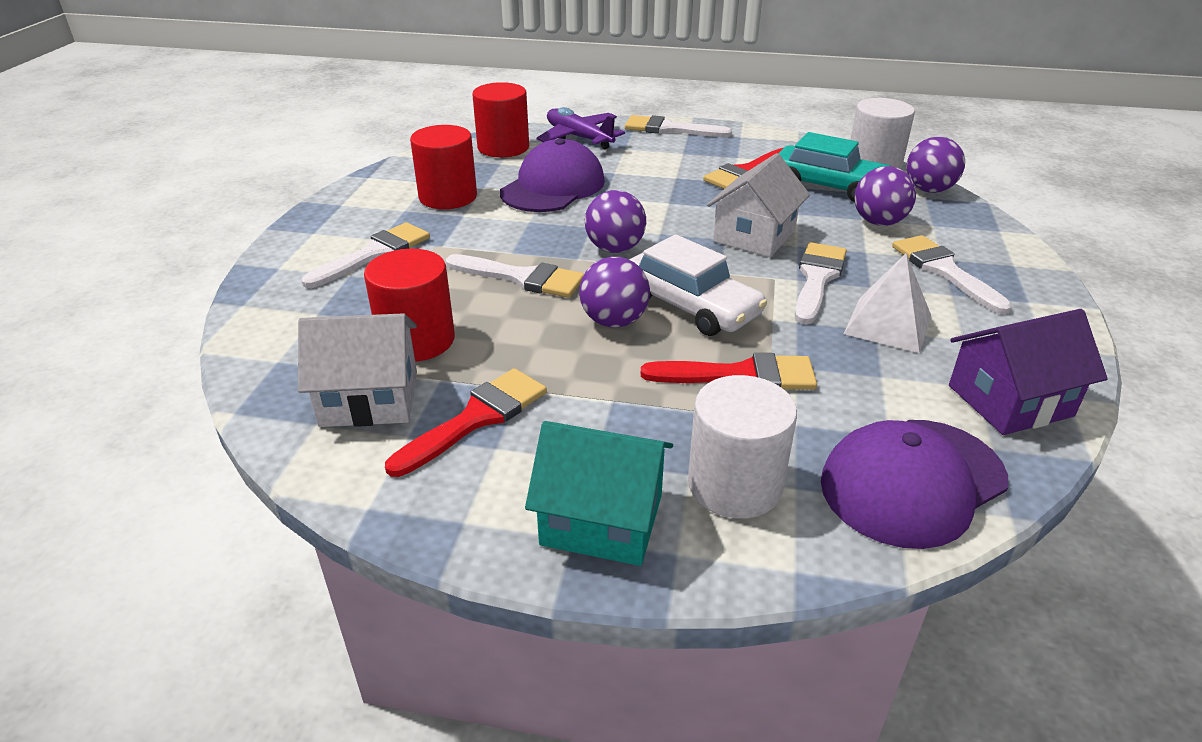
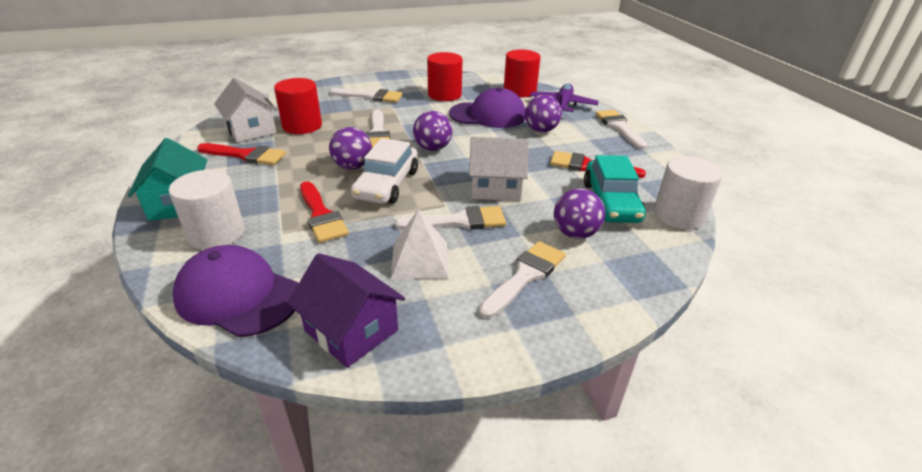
camera: 60 degrees right, 0 degrees up
purple ball [906,137,965,193] -> purple ball moved to [525,95,562,132]

